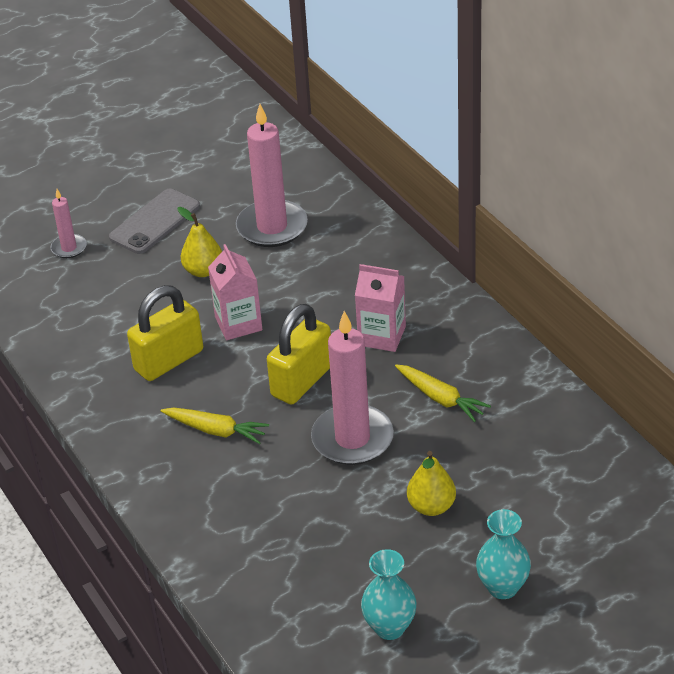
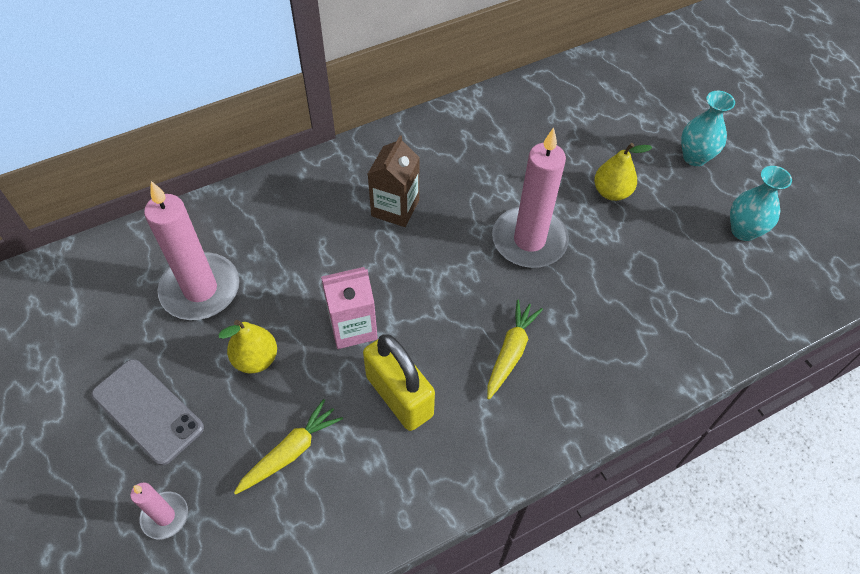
camera: 90 degrees left, 15 degrees up
yellow padlock [267,304,331,405] -> none
pink carton [355,264,406,352] -> brown carton [368,135,420,227]
yellow carrot [395,364,491,422] -> yellow carrot moved to [234,399,343,495]

